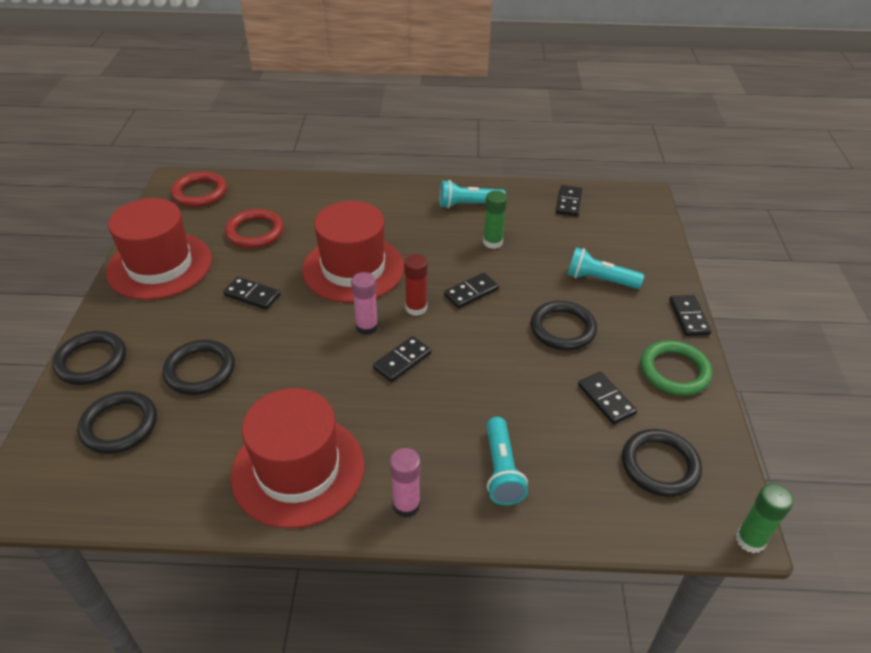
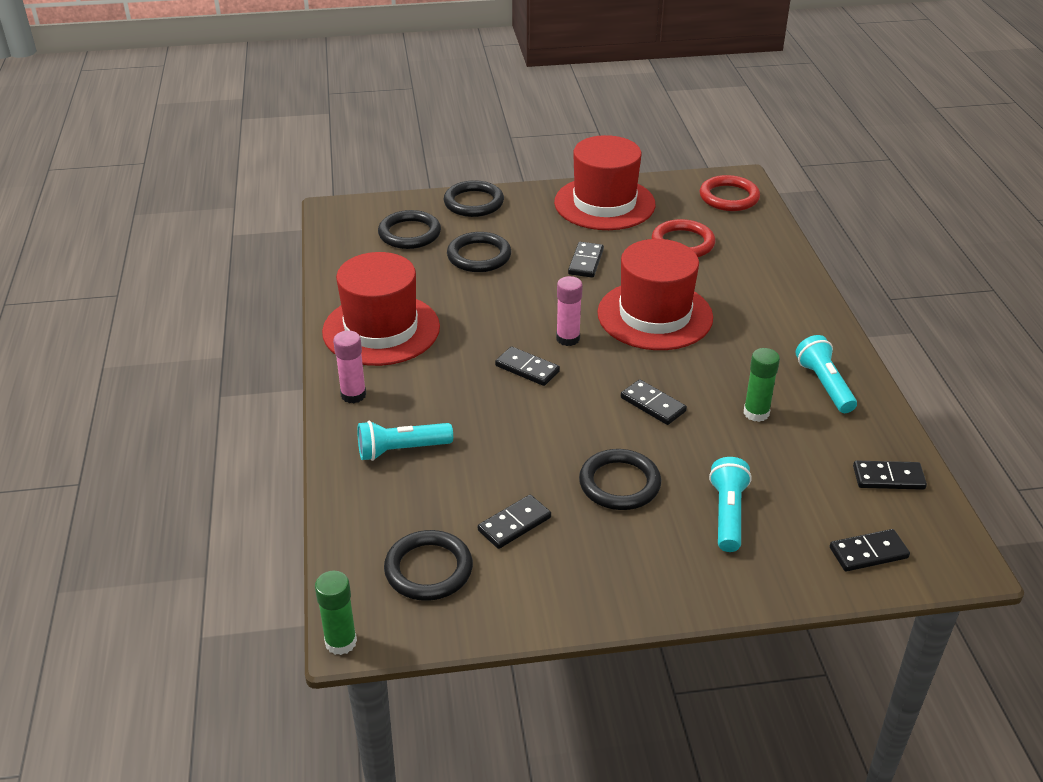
camera: 80 degrees right, 5 degrees down
red glue stick [404,254,428,316] -> none
green ring [641,340,712,396] -> none
black domino [669,295,712,336] -> black domino moved to [830,529,910,572]

